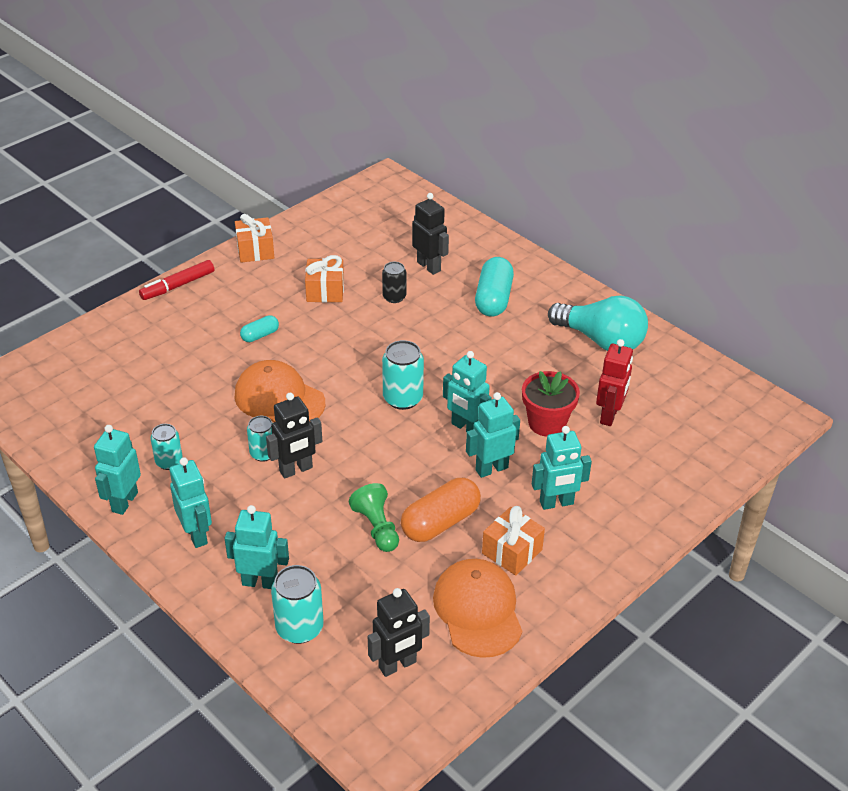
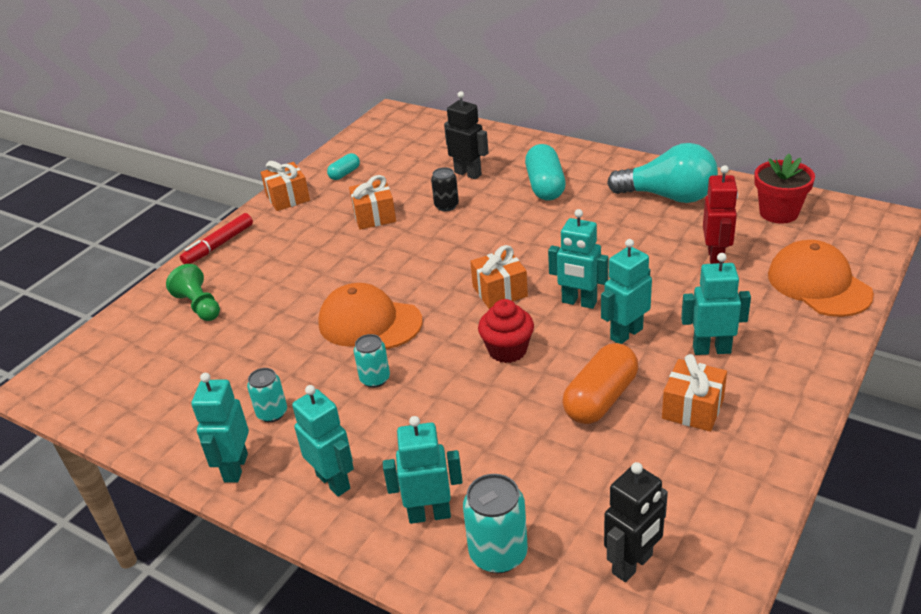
camera: 10 degrees left, 5 degrees down
turquoise capsule [240,315,279,342] -> turquoise capsule moved to [327,153,360,180]
black robot [266,393,322,479] -> none
green pawn [349,483,399,552] -> green pawn moved to [166,264,220,321]
turquoise can [382,340,424,410] -> orange gift [470,245,528,309]
orange cap [433,559,522,658] -> orange cap moved to [768,240,874,317]
red flower pot [522,371,580,437] -> red flower pot moved to [754,154,815,224]
turquoise robot [532,426,592,510] -> turquoise robot turned 150 degrees counterclockwise [681,253,751,355]
none -> red cupcake [478,299,534,363]

